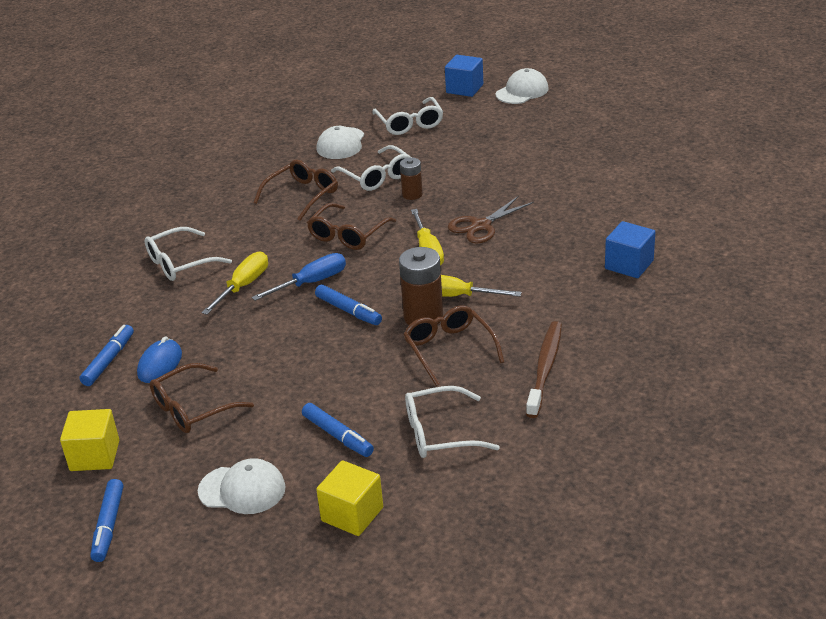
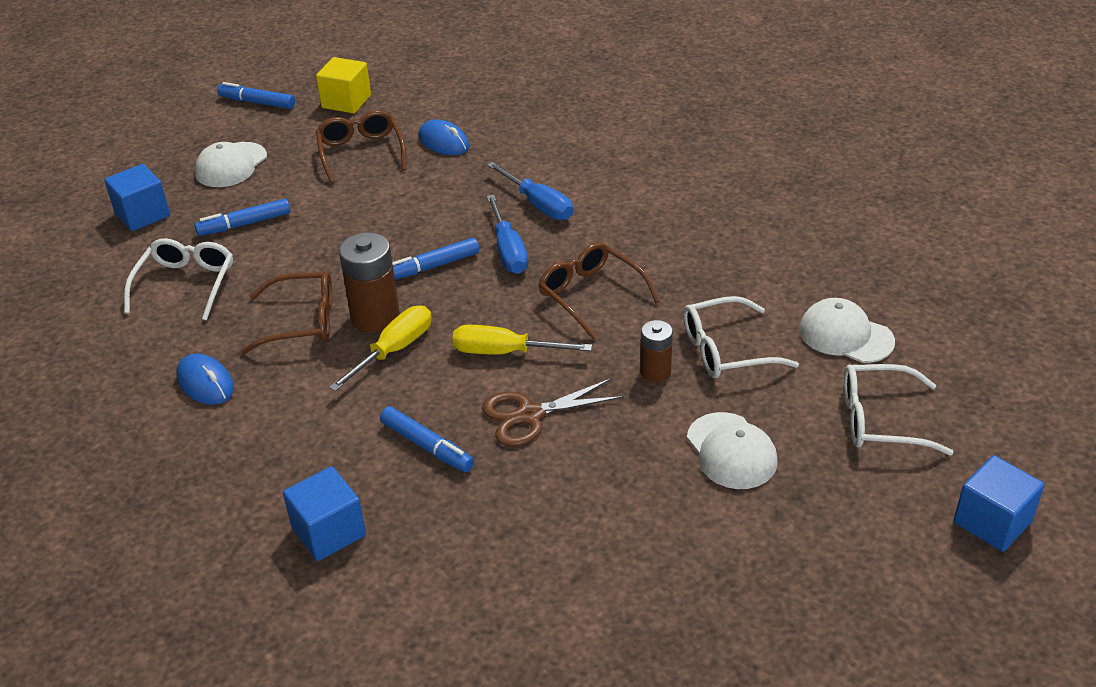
camera: 110 degrees right, 5 degrees up
blue marker [79,325,134,386] -> blue marker moved to [380,406,474,472]
white glasses [145,227,232,281] -> none
yellow screwdriver [201,252,268,315] -> blue screwdriver [487,162,573,220]
brown glasses [254,160,338,221] -> none
yellow cube [316,460,383,536] -> blue cube [104,164,170,231]
brown scissors [448,196,534,244] -> brown scissors turned 90 degrees counterclockwise [482,378,624,446]
white cap [496,68,549,104] -> white cap moved to [687,412,778,489]
brown toothbrush [526,321,562,418] -> blue mouse [176,353,234,405]

